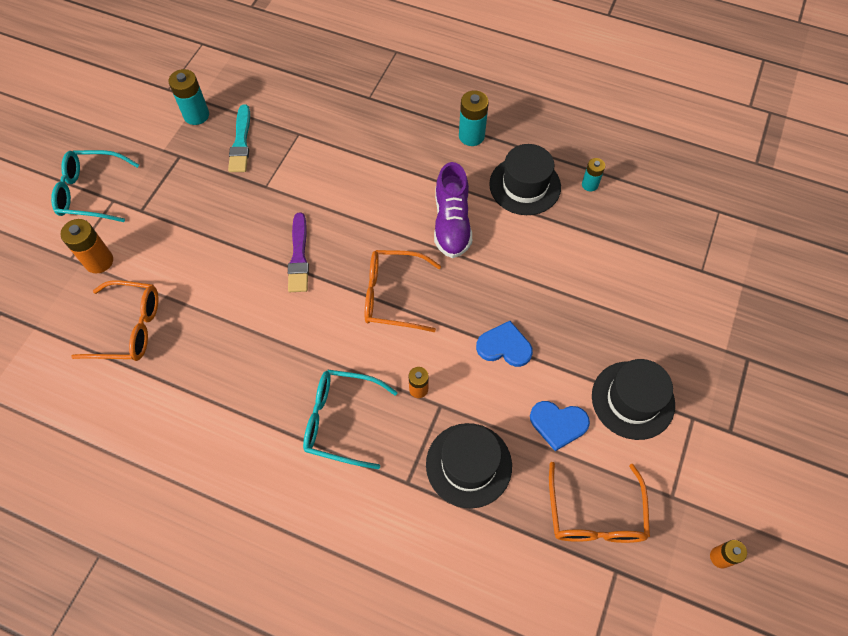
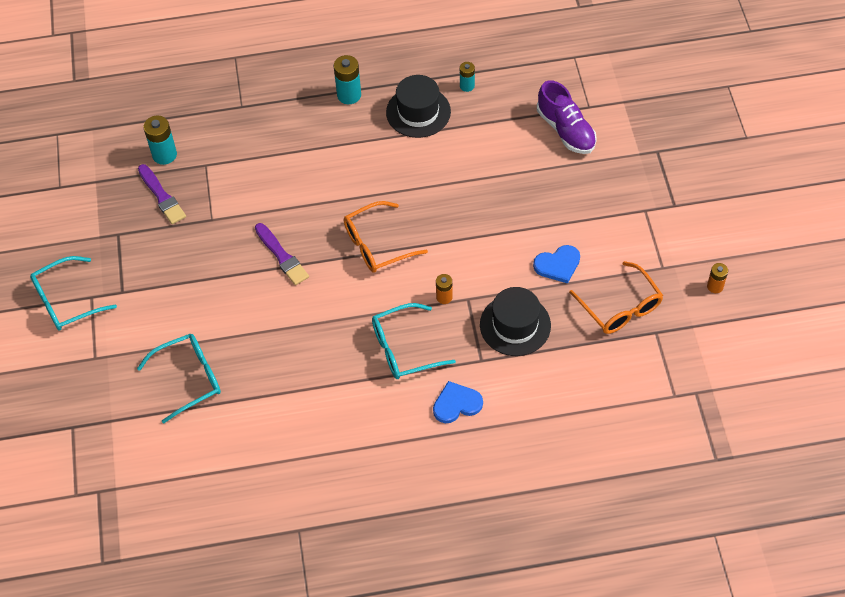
camera: 30 degrees left, 5 degrees down
orange battery [60,219,113,274] -> none
orange glasses [71,280,158,361] -> turquoise glasses [137,334,221,424]
turquoise battery [168,69,209,125] -> turquoise battery moved to [143,116,177,165]
turquoise brush [228,104,250,172] -> purple brush [138,164,186,224]
purple shoe [434,162,472,258] -> purple shoe moved to [537,80,597,154]
blue heart [476,321,533,367] -> blue heart moved to [433,381,483,423]
black hat [592,359,675,440] -> none

